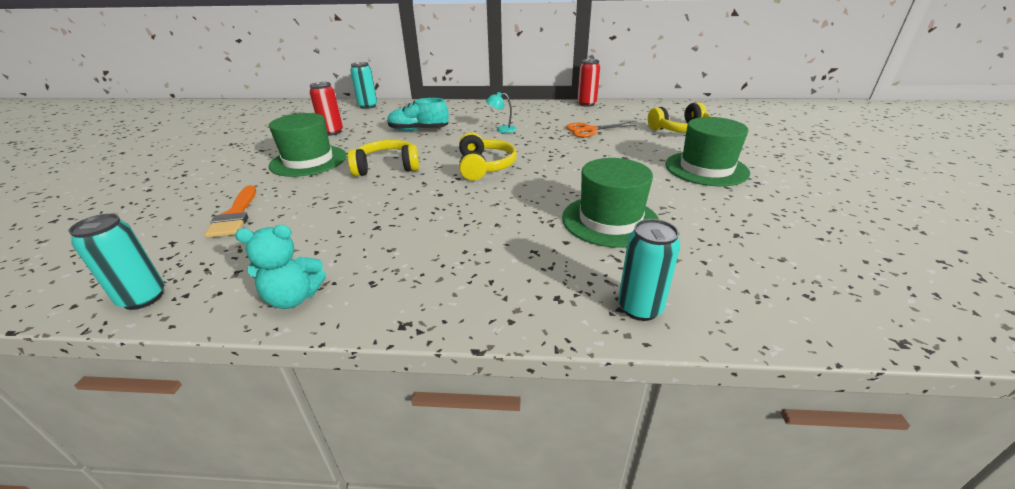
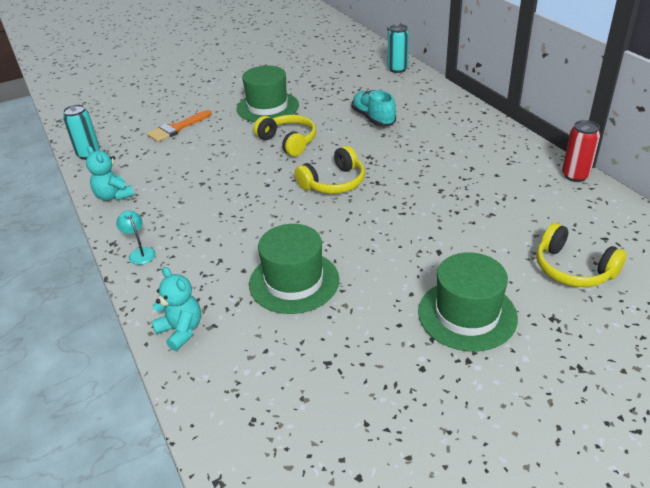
camera: 60 degrees right, 5 degrees up
red can [309,82,343,136] -> none
turquoise lamp [486,92,517,133] -> turquoise lamp moved to [116,210,156,265]
orange scissors [566,122,637,137] -> none
turquoise can [618,219,680,321] -> turquoise teddy bear [151,267,201,351]

